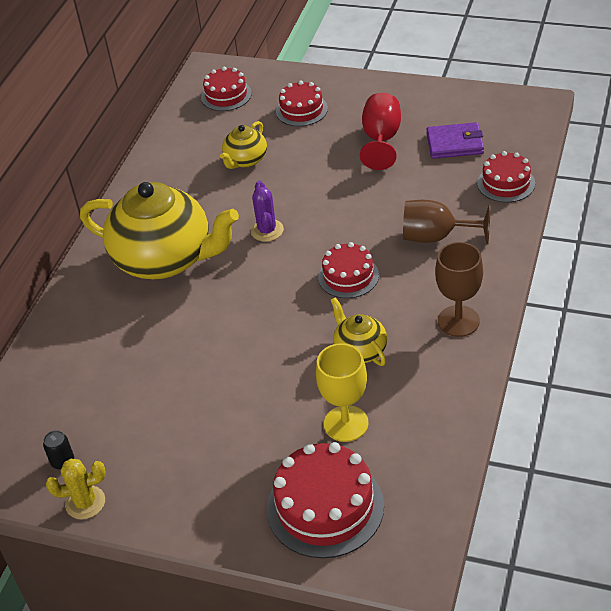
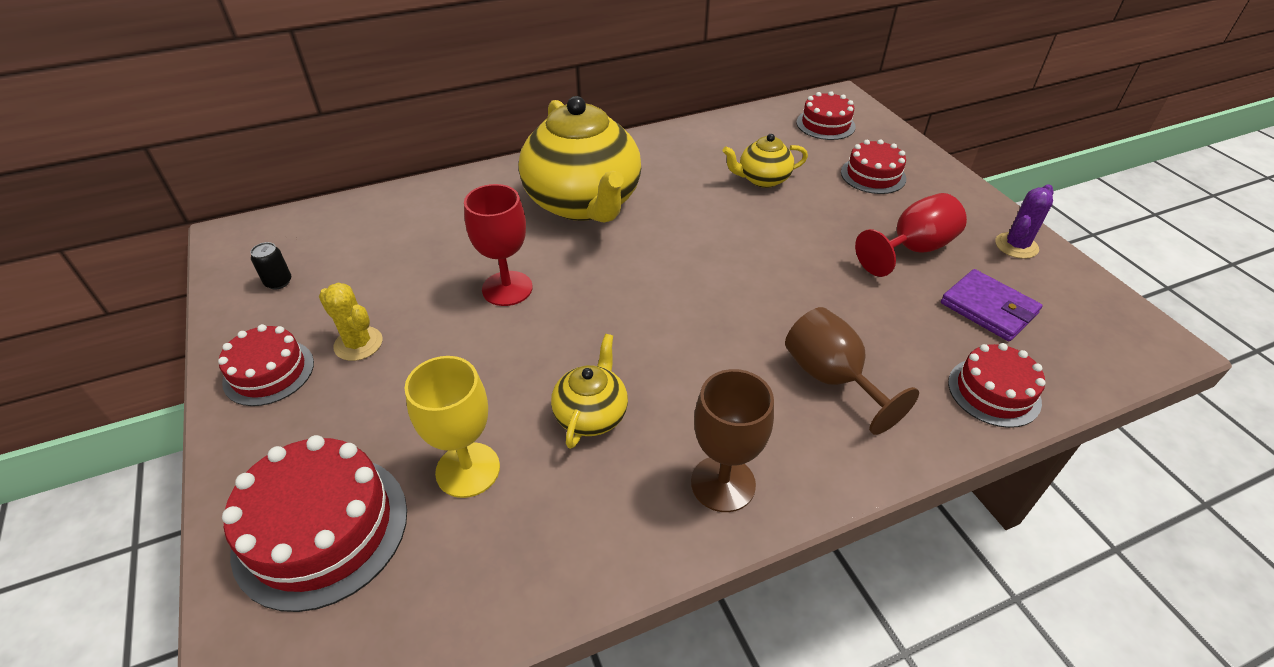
camera: 45 degrees right, 0 degrees up
yellow cactus [46,459,106,519] -> yellow cactus moved to [319,283,382,361]
purple cactus [251,181,284,242] -> purple cactus moved to [995,184,1053,259]
red cake [318,242,379,298] -> red cake moved to [218,324,314,406]
none -> red goblet [464,184,533,306]

